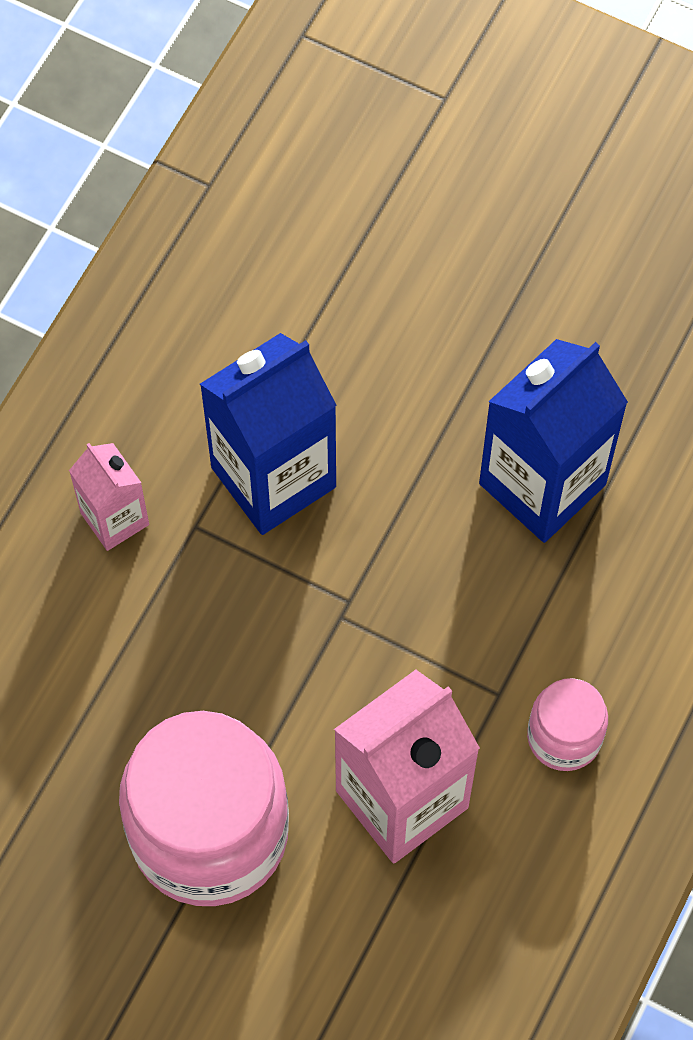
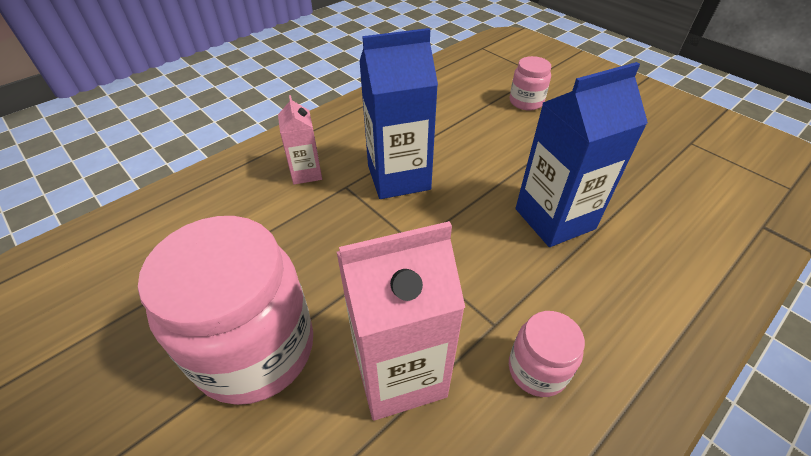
camera: 20 degrees right, 20 degrees down
none -> pink jar [510,56,551,110]

